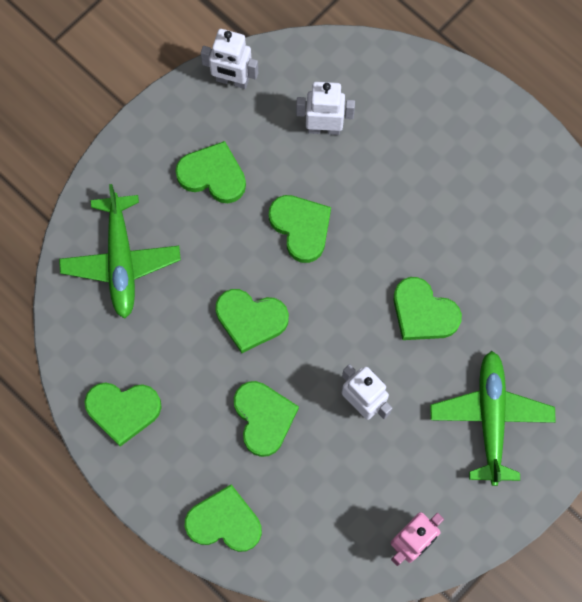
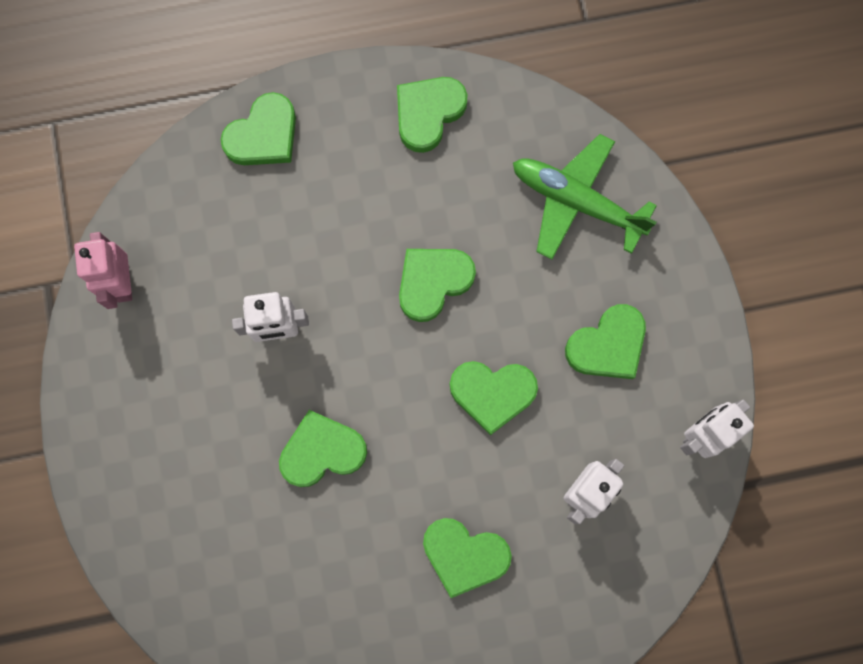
camera: 125 degrees right, 5 degrees up
green heart [234,381,299,457] -> green heart moved to [423,518,512,598]
green plane [430,351,556,486] -> none

